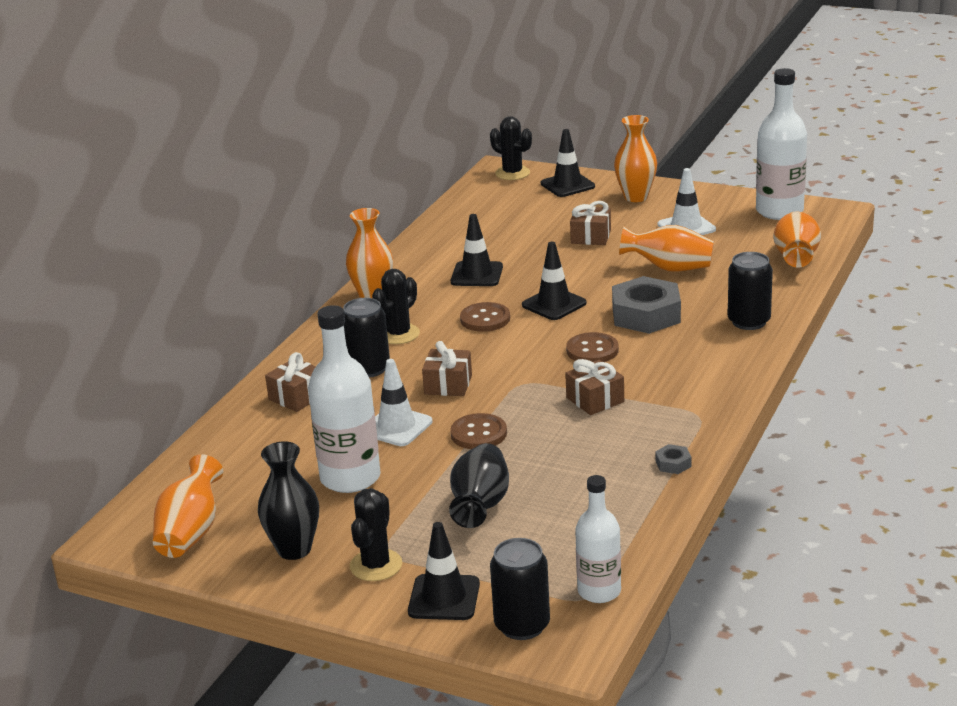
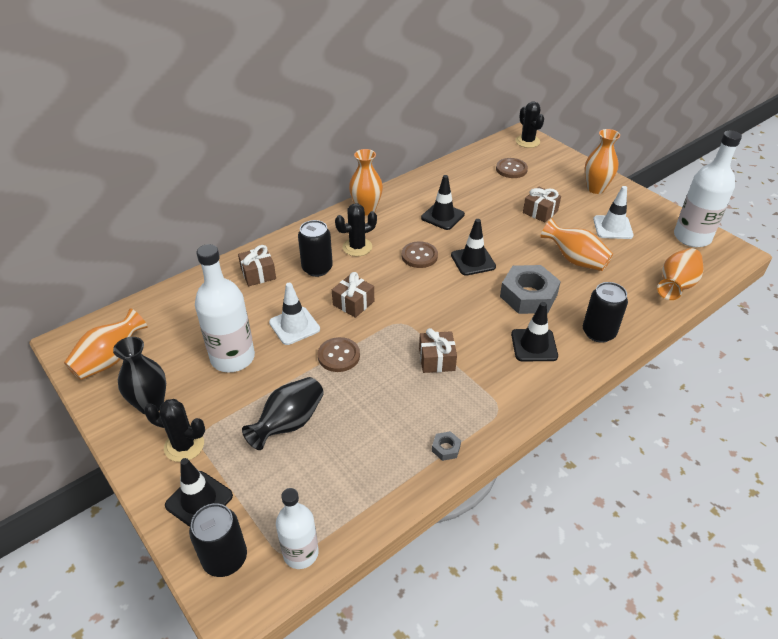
camera: 25 degrees right, 15 degrees up
black cactus [350,488,402,581] -> black cactus turned 60 degrees clockwise [144,399,205,462]
black traffic cone [541,129,595,197] -> black traffic cone moved to [511,302,558,361]
brown button [566,332,619,362] -> brown button moved to [496,158,528,178]

